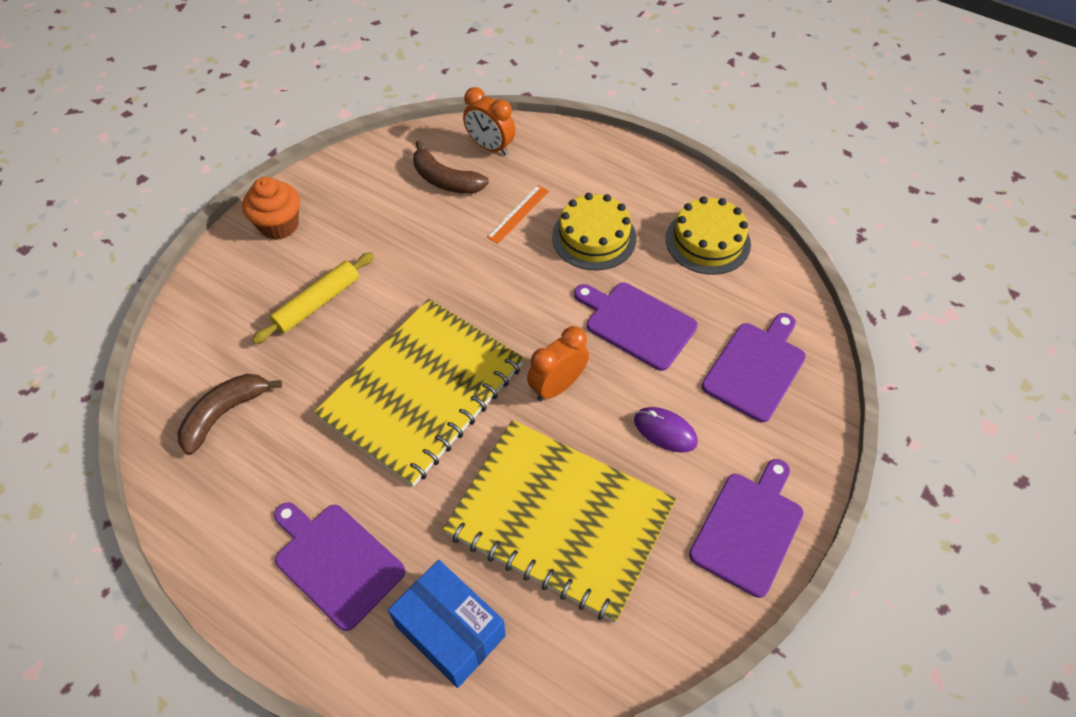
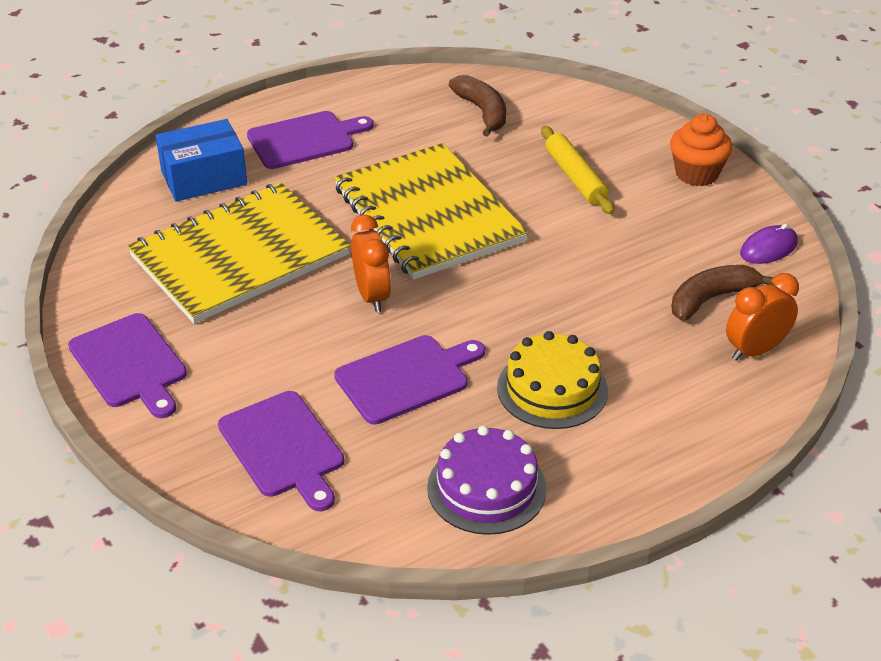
camera: 115 degrees right, 15 degrees down
orange ruler [487,185,549,244] -> none
purple mouse [634,407,698,453] -> purple mouse moved to [740,224,798,264]
yellow cake [666,197,751,275] -> purple cake [427,426,546,535]

